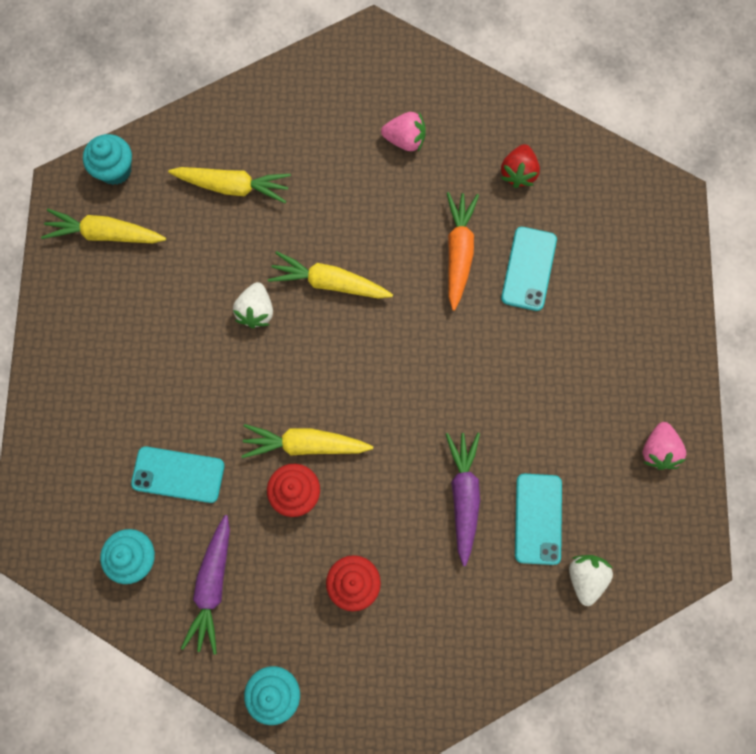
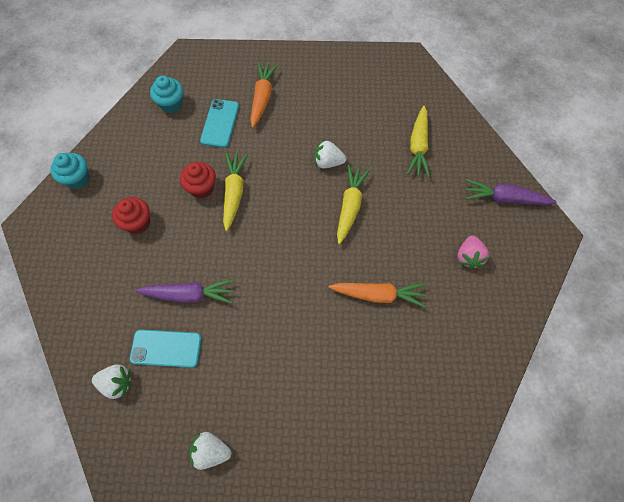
camera: 90 degrees right, 10 degrees down
yellow carrot [41,209,166,243] -> none
turquoise cupcake [83,134,132,185] -> none
purple carrot [181,515,230,655] -> purple carrot moved to [465,179,556,205]
red strawberry [501,144,540,188] -> none
turquoise phone [501,227,557,311] -> none
pink strawberry [643,422,686,470] -> white strawberry [189,432,231,470]
none -> orange carrot [250,62,278,128]

